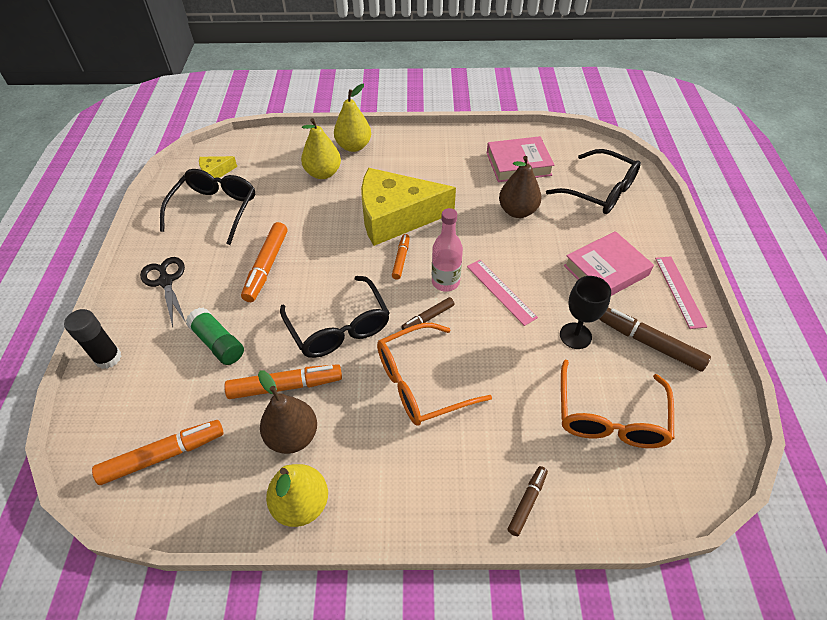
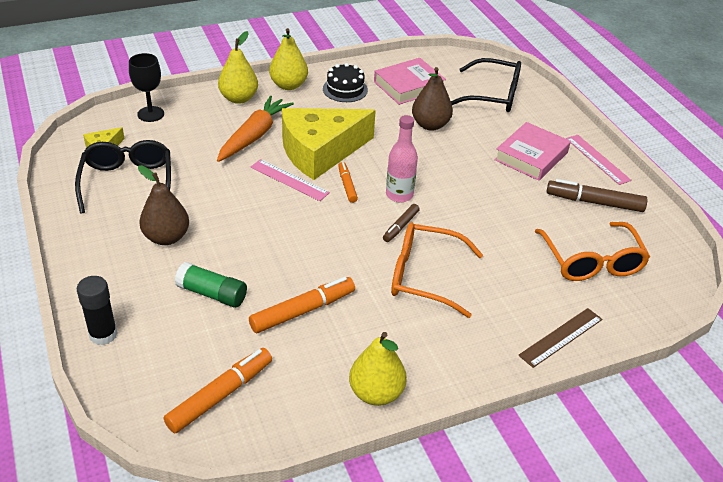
camera: 25 degrees left, 10 degrees down
black scissors [140,257,186,327] -> none
orange marker [241,222,288,302] -> none
brown pear [258,370,317,454] -> brown pear moved to [138,165,189,245]
black glasses [280,276,389,358] -> none
yellow pear [301,118,341,179] -> yellow pear moved to [269,28,308,90]
orange glasses [377,323,492,426] -> orange glasses turned 60 degrees clockwise [391,223,483,318]
pink ruler [467,260,538,326] -> pink ruler moved to [251,159,330,201]
brown marker [507,466,548,536] -> brown ruler [518,308,602,368]
black goblet [560,276,611,349] -> black goblet moved to [129,53,164,122]
none -> orange carrot [217,95,294,162]
none -> black cake [323,63,368,102]

